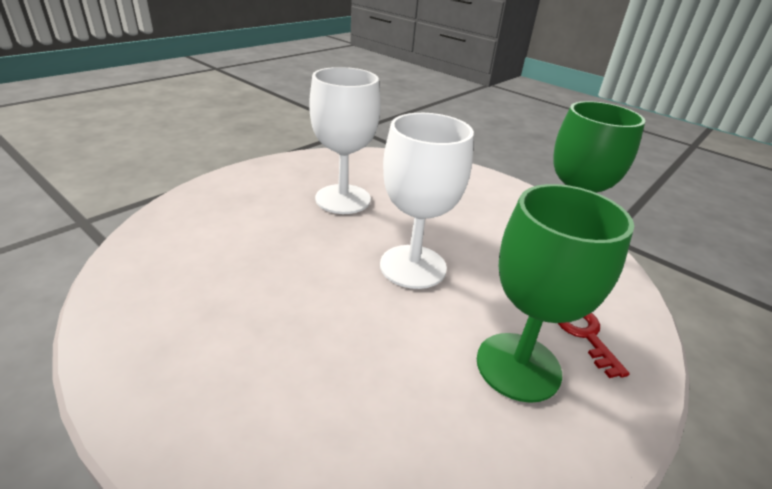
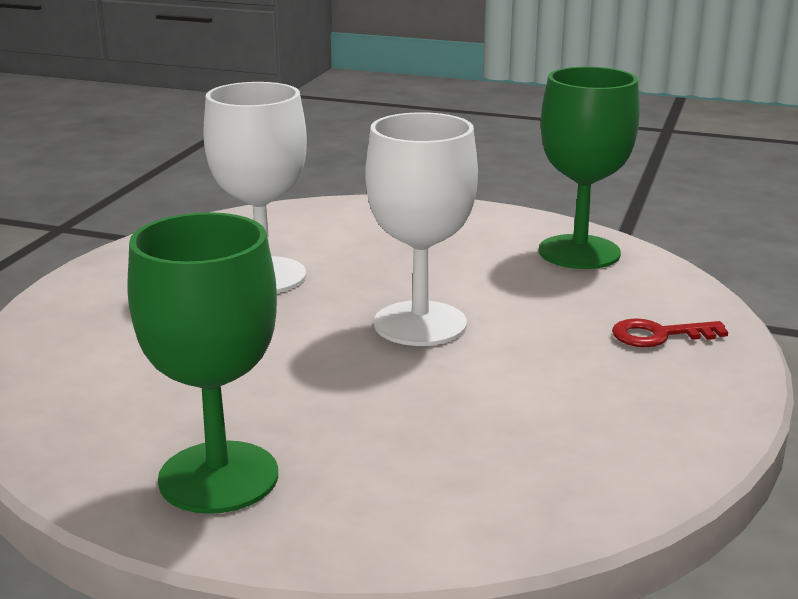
camera: 20 degrees left, 10 degrees down
green goblet [477,184,634,403] -> green goblet moved to [127,212,278,514]
red key [558,313,630,378] -> red key turned 60 degrees counterclockwise [612,318,728,347]

